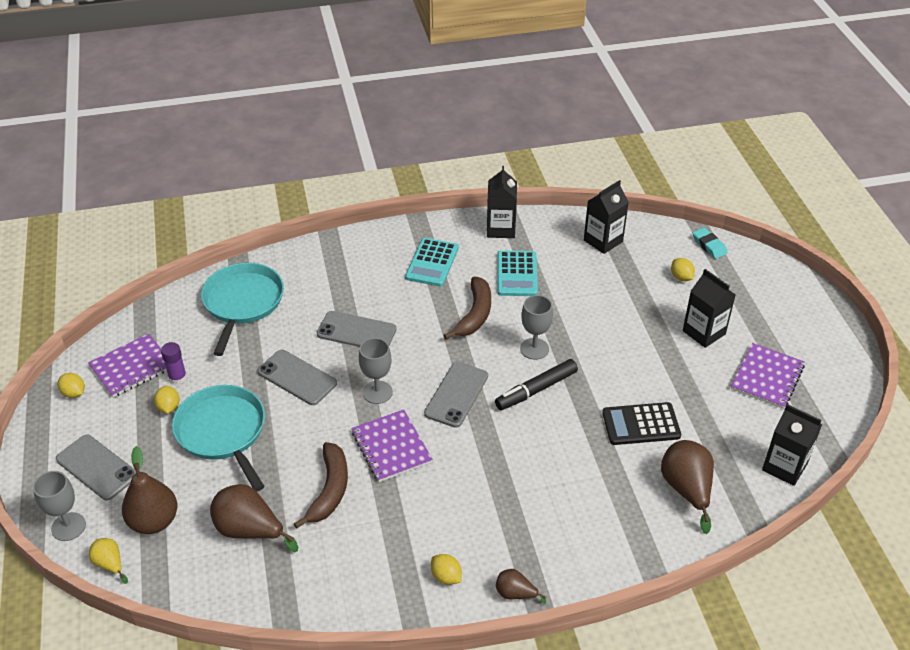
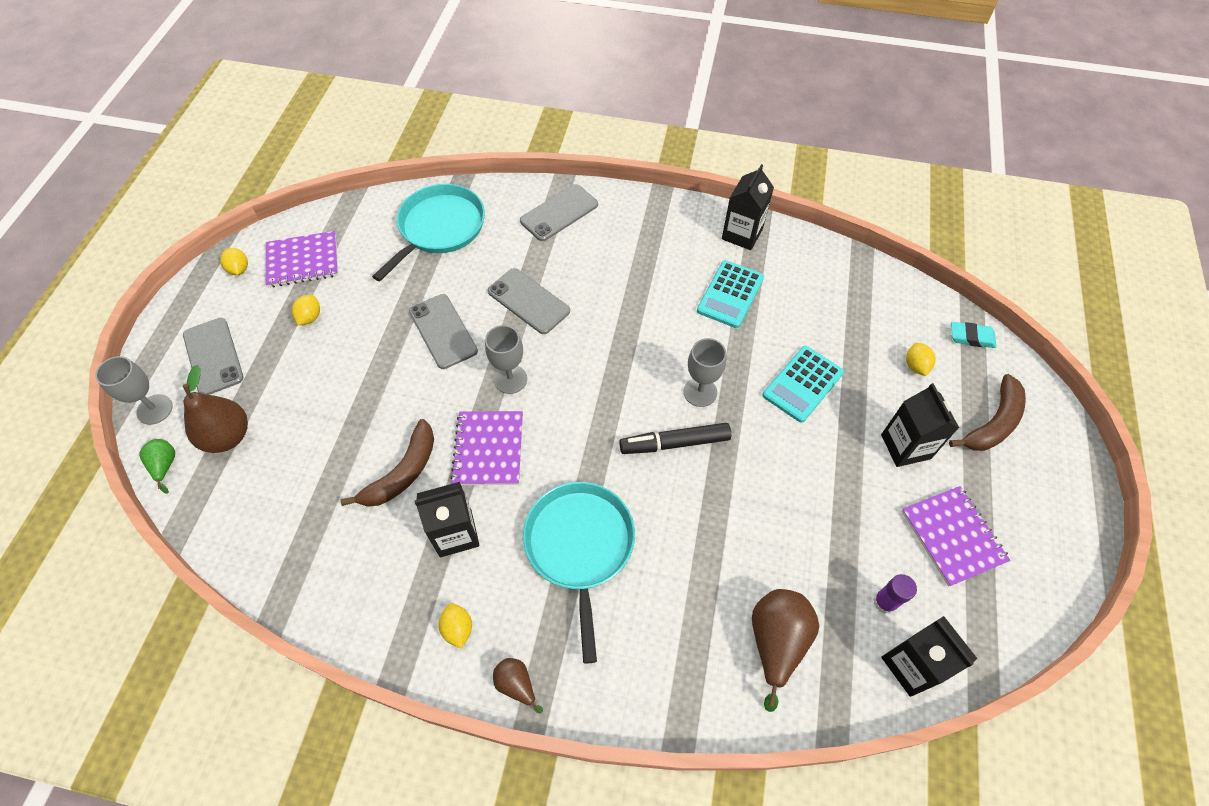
camera: 25 degrees right, 15 degrees up
yellow pear [89,538,128,584] -> green pear [139,439,175,494]
purple glue stick [161,342,187,385] -> purple glue stick moved to [873,574,917,614]
turquoise pan [172,385,265,491] -> turquoise pan moved to [523,482,635,664]
brown pear [210,484,298,552] -> none
turquoise calculator [405,238,459,287] -> turquoise calculator moved to [762,346,844,423]
grey phone [424,362,488,428] -> grey phone moved to [520,184,598,241]
brown banana [444,277,491,339] -> brown banana moved to [949,374,1026,451]
black carton [584,180,629,254] -> black carton moved to [414,482,480,557]
black calculator [602,402,681,445] -> none
turquoise eraser [692,228,727,259] -> turquoise eraser turned 75 degrees counterclockwise [951,322,996,348]
purple notebook [731,343,805,409] -> purple notebook turned 75 degrees counterclockwise [902,486,1010,587]

